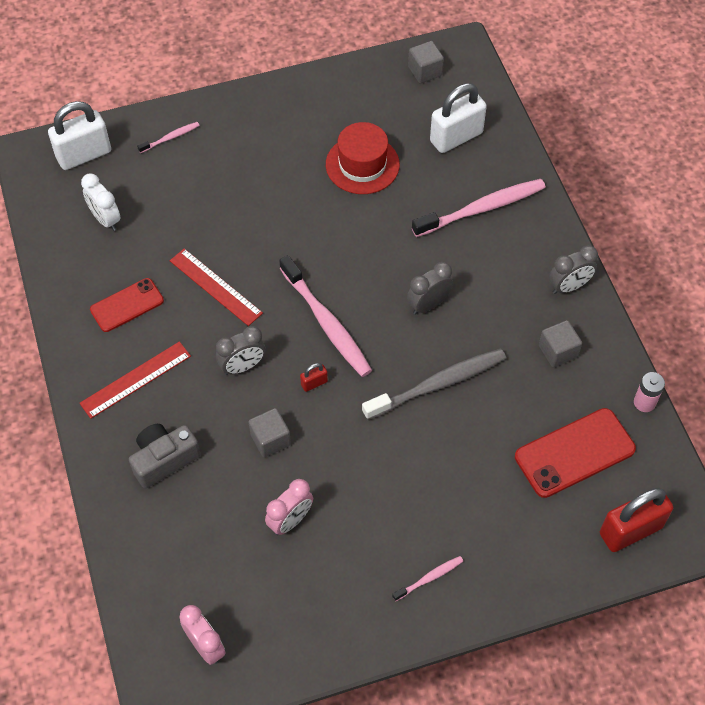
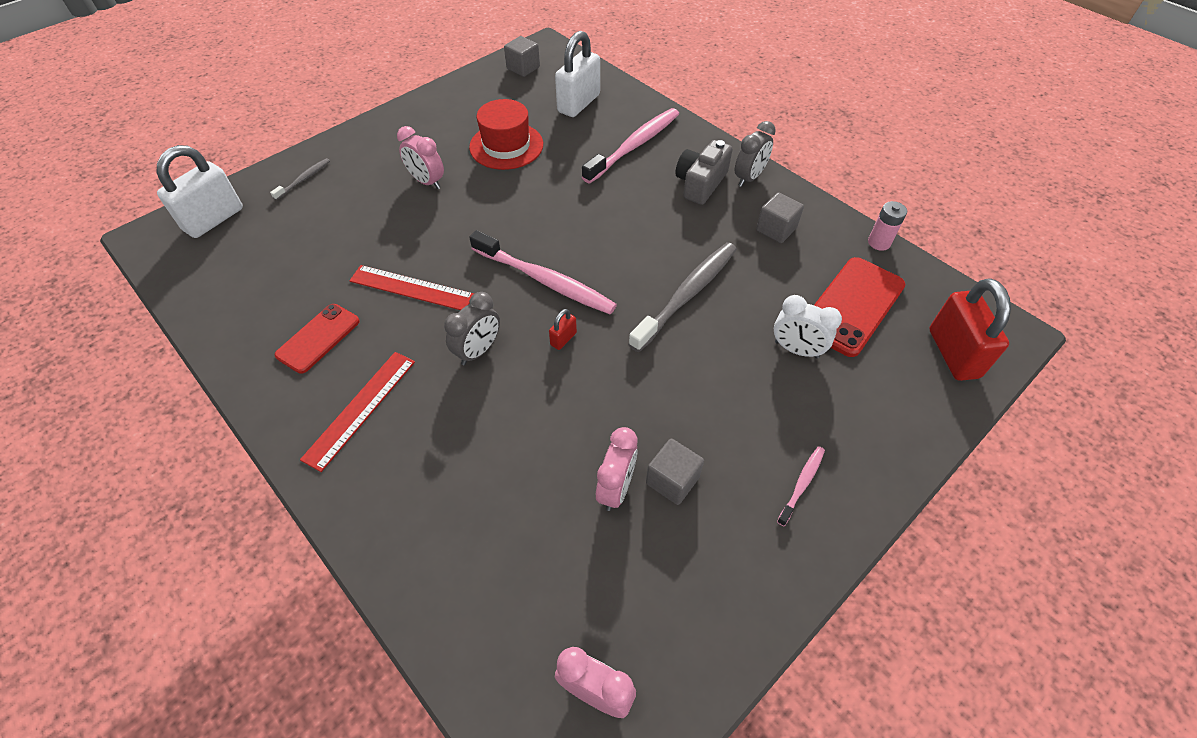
camera: 25 degrees left, 5 degrees down
white clock [81,174,121,231] -> white clock moved to [774,295,842,359]
grey camera [129,424,201,489] -> grey camera moved to [675,140,733,205]
pink toothbrush [137,122,200,153] -> grey toothbrush [270,158,330,200]
grey cube [248,408,291,457] -> grey cube moved to [646,438,704,505]
grey clock [407,262,453,314] -> none
red padlock [600,487,673,552] -> red padlock turned 45 degrees counterclockwise [929,278,1011,381]
none -> pink clock [397,126,444,189]

